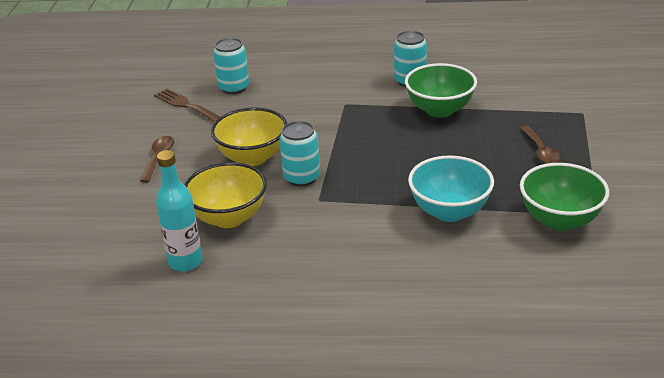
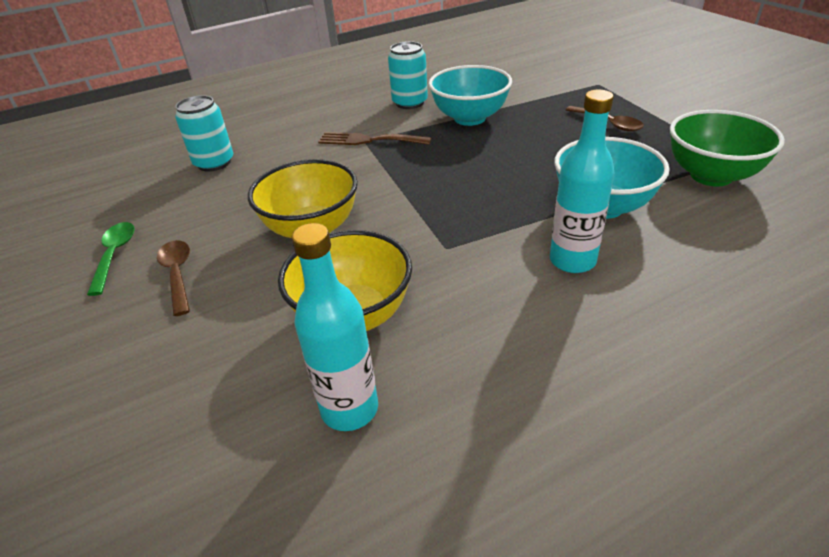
camera: 30 degrees left, 5 degrees up
brown fork [154,88,220,122] -> brown fork moved to [318,132,431,145]
turquoise can [279,121,320,187] -> none
green bowl [405,63,477,118] -> turquoise bowl [428,65,512,126]
none -> green spoon [87,222,135,296]
none -> turquoise bottle [550,90,614,273]

